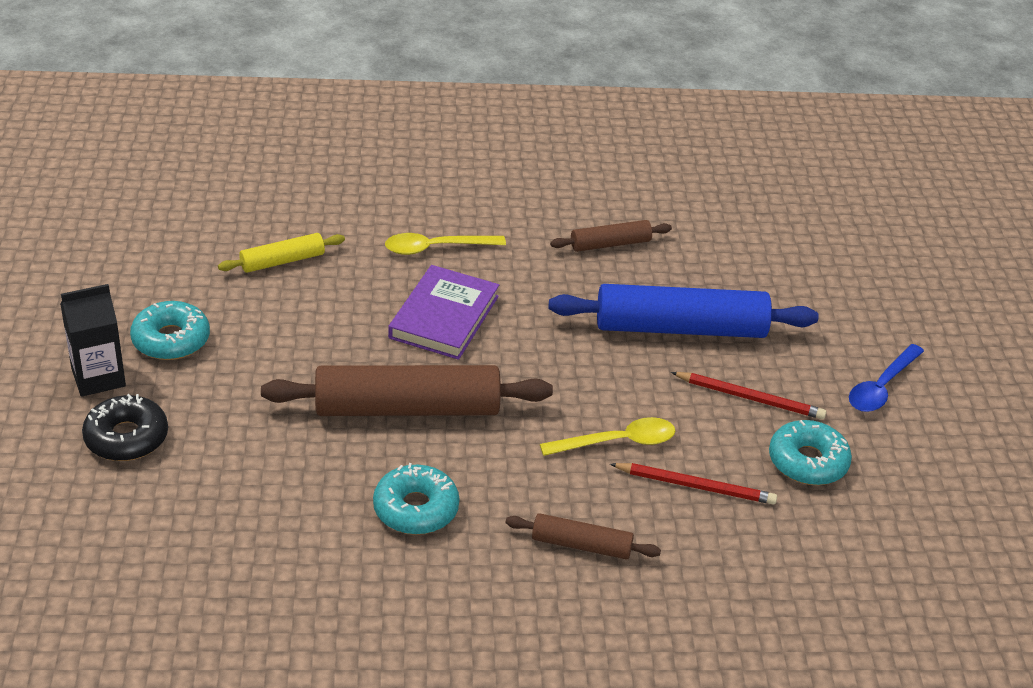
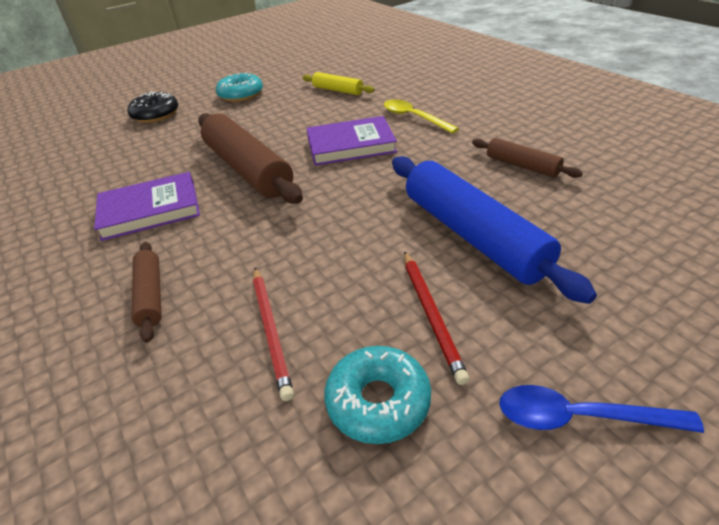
camera: 65 degrees right, 0 degrees up
black carton [60,284,126,397] -> none
turquoise donut [373,463,460,535] -> purple book [94,172,200,241]
yellow spoon [540,417,676,456] -> none

